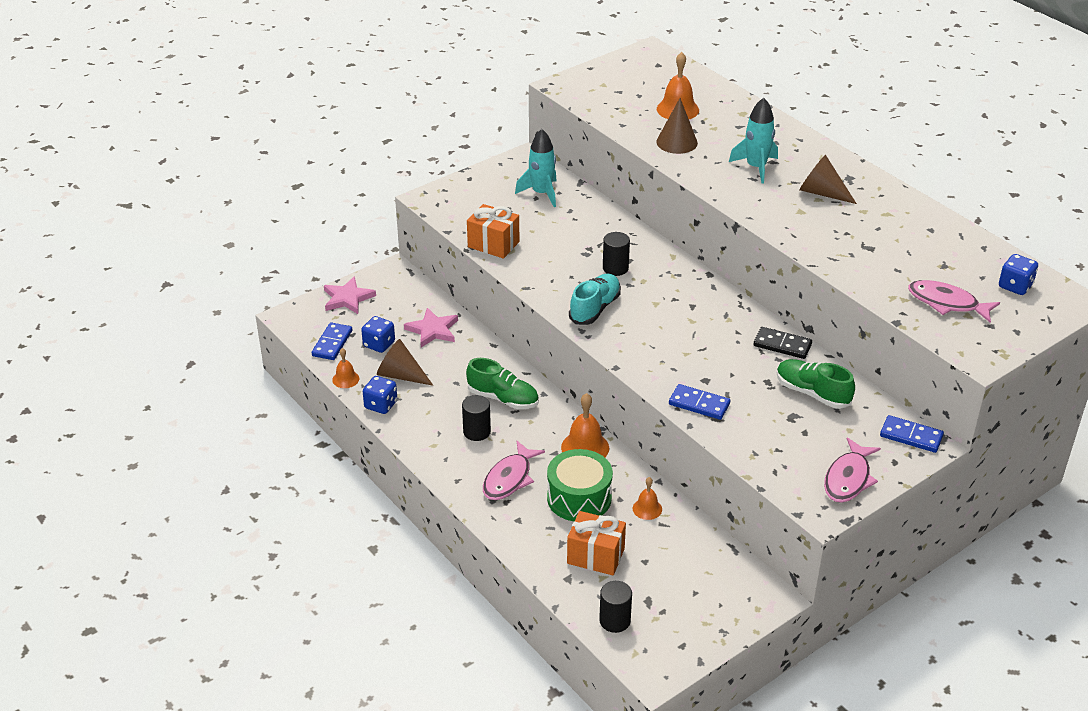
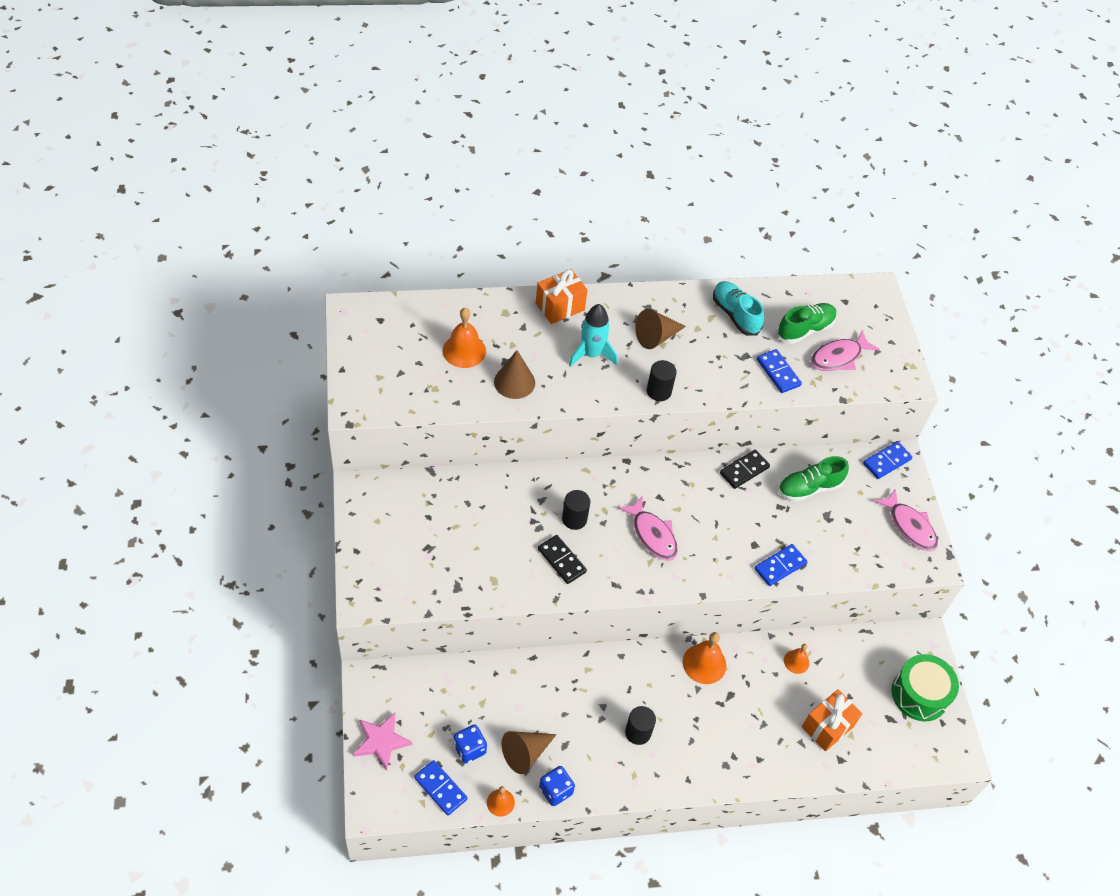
camera: 65 degrees left, 15 degrees up
pink star [404,308,458,347] -> none
green shoe [466,358,539,409] -> green shoe moved to [777,303,837,344]
orange gift [467,204,519,259] -> orange gift moved to [536,269,587,324]
pink fish [483,441,545,500] -> pink fish moved to [618,496,678,561]
turquoise rocket [515,129,557,207] -> none
green drum [547,449,613,521] -> green drum moved to [892,654,959,721]
turquoise shoe [569,274,621,325] -> turquoise shoe moved to [713,281,764,336]
black cylinder [599,581,632,633] -> black cylinder moved to [647,360,677,401]
blue dice [999,254,1038,295] -> none
none -> black domino [538,535,587,584]
none -> blue domino [757,349,802,393]

